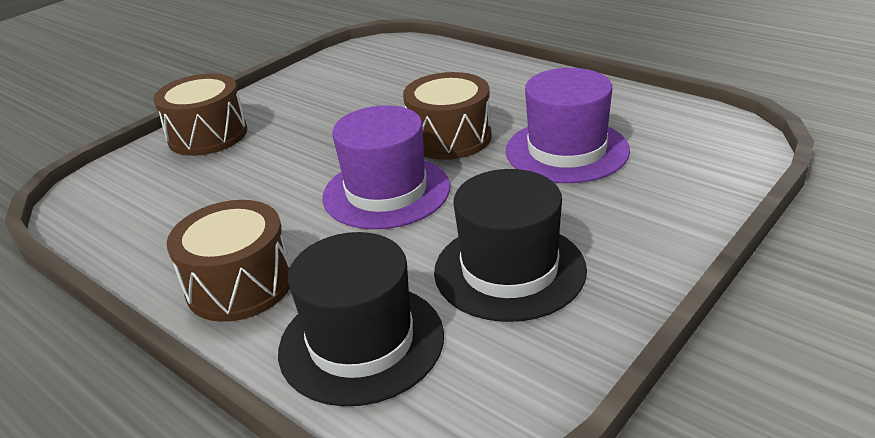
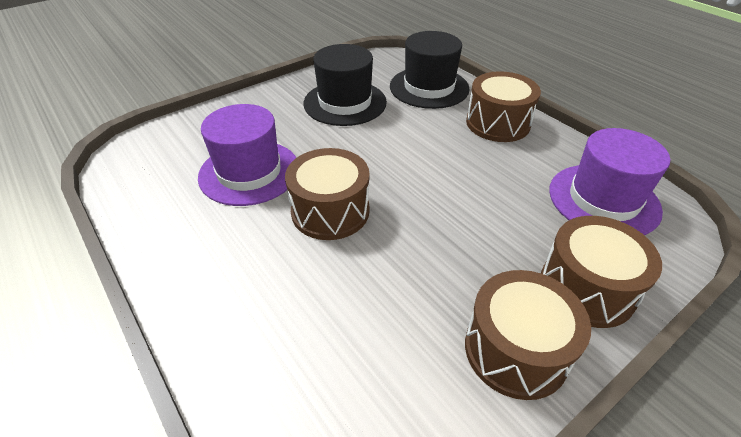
camera: 170 degrees left, 10 degrees up
purple hat [323,105,450,229] -> purple hat moved to [549,128,670,235]
none -> brown drum [465,270,591,400]

